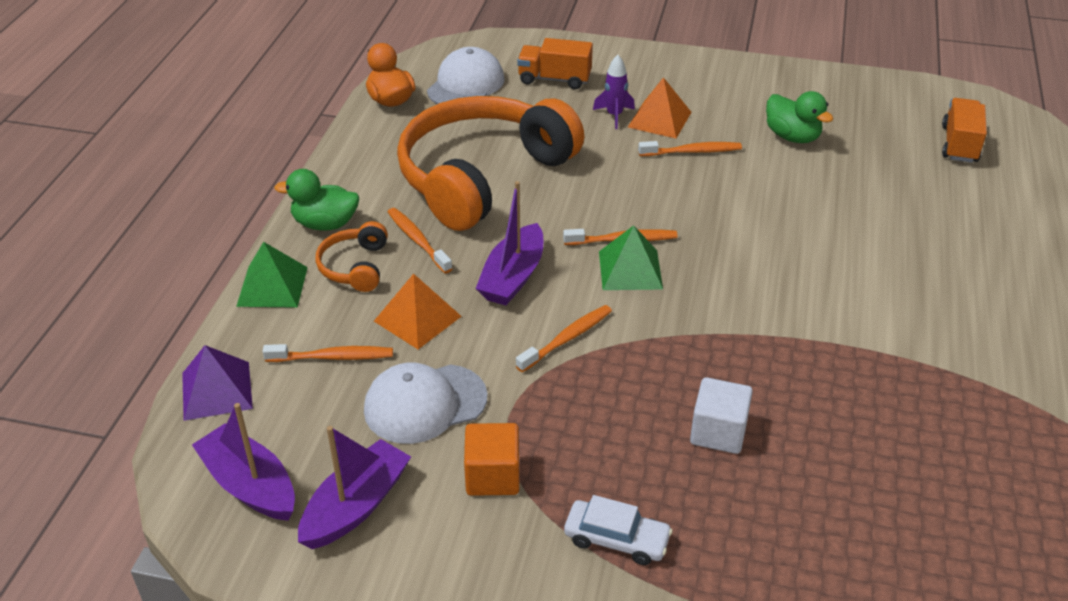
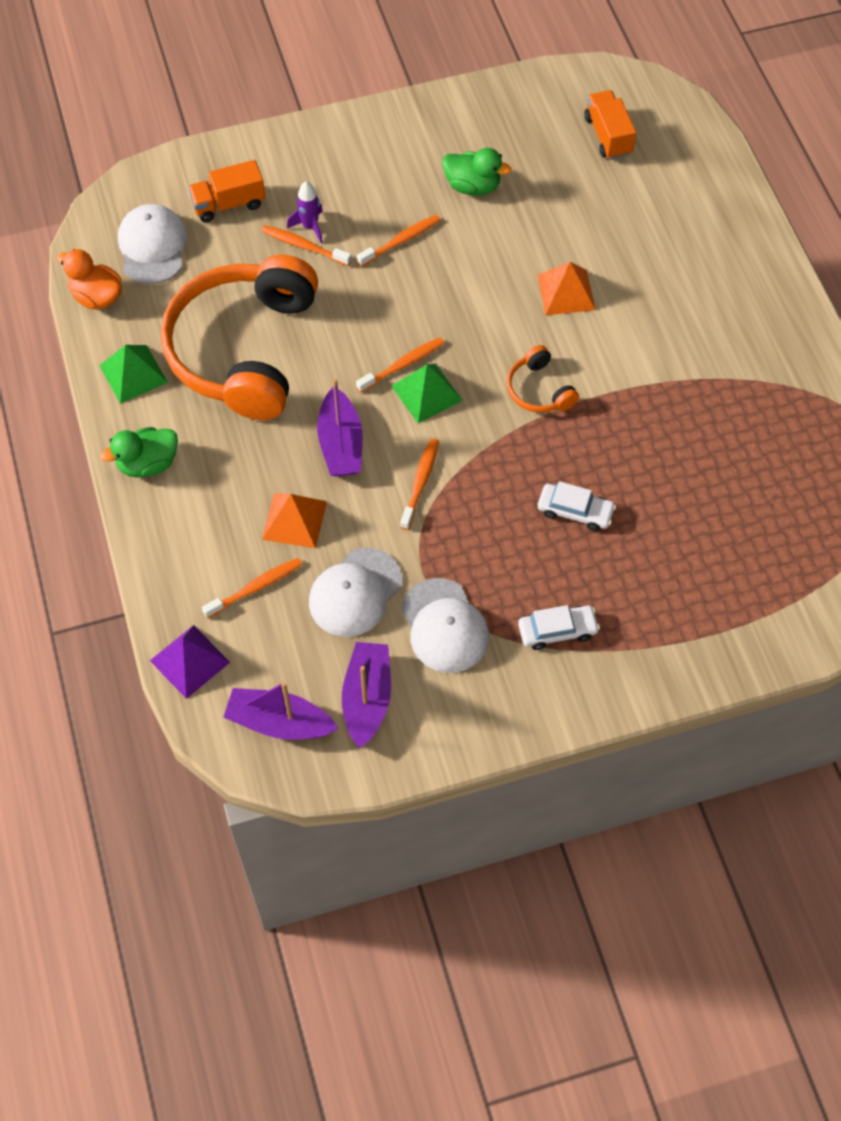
camera: 30 degrees left, 20 degrees up
green pyramid [236,242,308,308] -> green pyramid moved to [99,345,168,404]
orange headphones [315,221,388,292] -> orange headphones moved to [507,345,579,413]
orange toothbrush [388,208,452,273] -> orange toothbrush moved to [262,225,351,266]
orange cube [464,423,519,496] -> white cap [401,578,489,673]
orange pyramid [628,77,691,138] -> orange pyramid moved to [537,262,595,315]
white cube [690,377,753,454] -> white car [538,481,616,531]

